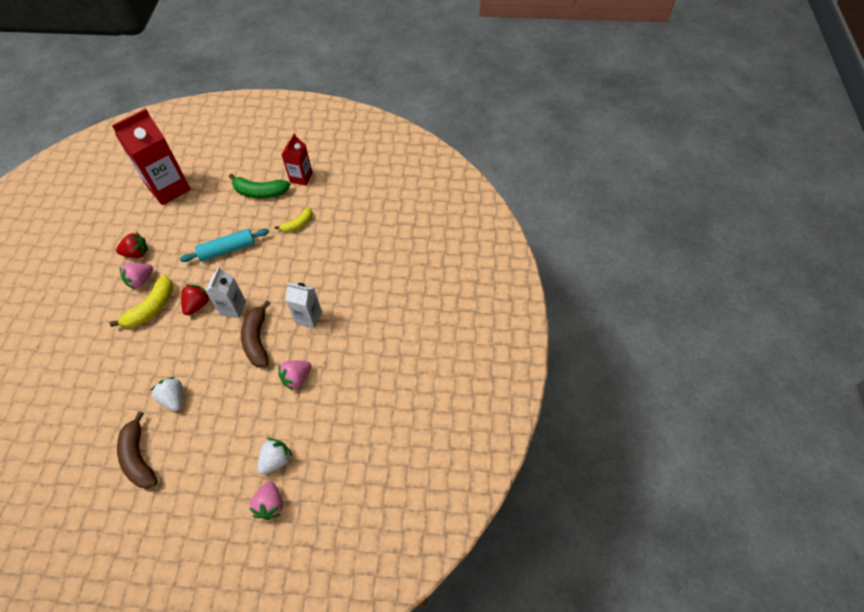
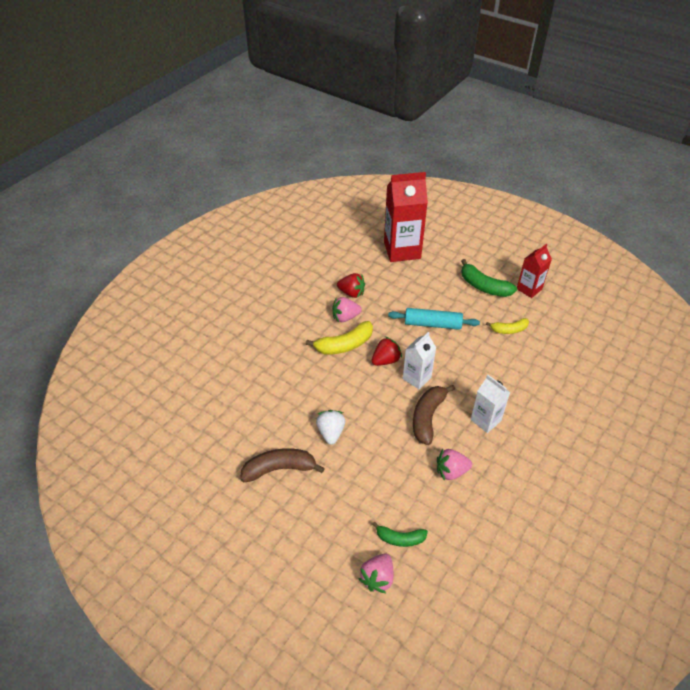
camera: 30 degrees right, 10 degrees down
brown banana [117,411,158,489] -> brown banana turned 75 degrees clockwise [240,448,325,482]
white strawberry [257,438,293,475] -> green banana [372,522,428,547]

